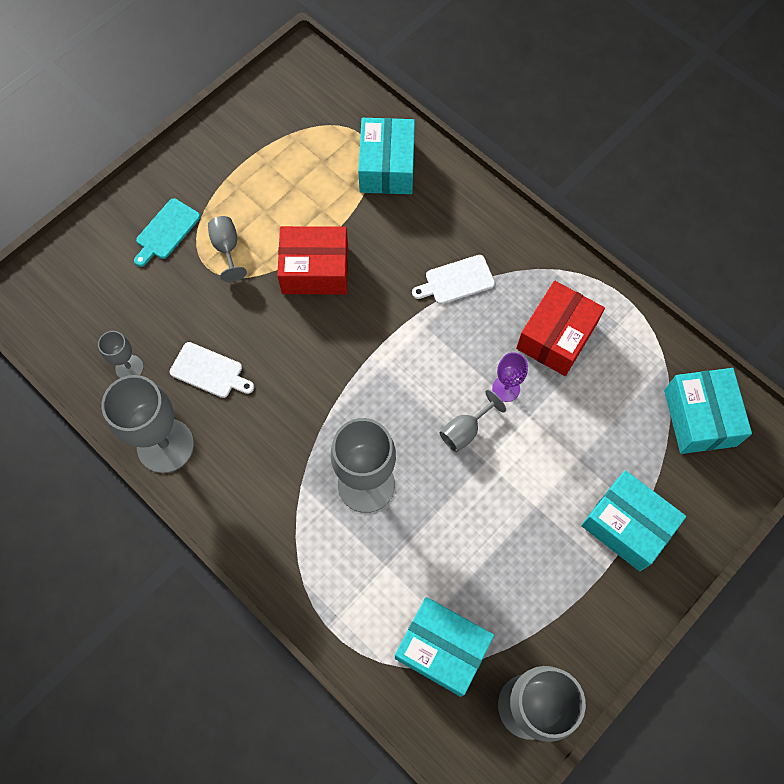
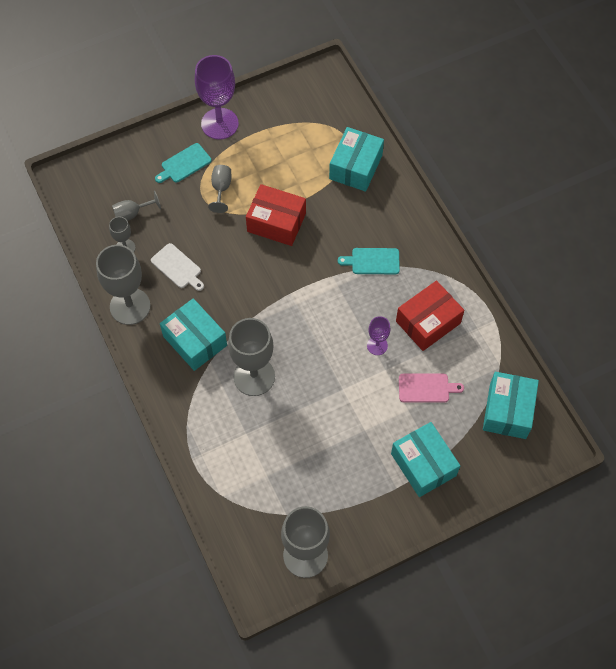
camera: 20 degrees right, 5 degrees down
turquoise box [395,597,494,697] -> turquoise box moved to [160,298,227,371]
white cutting board [412,255,495,304] -> turquoise cutting board [338,248,400,274]
grey goblet [440,390,506,452] -> grey goblet moved to [112,191,161,221]
none -> purple goblet [195,55,239,140]
none -> pink cutting board [399,374,464,403]

